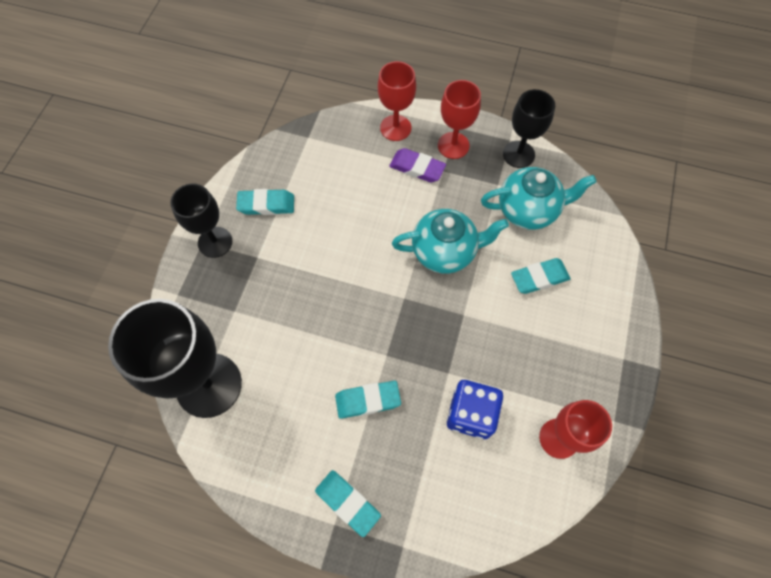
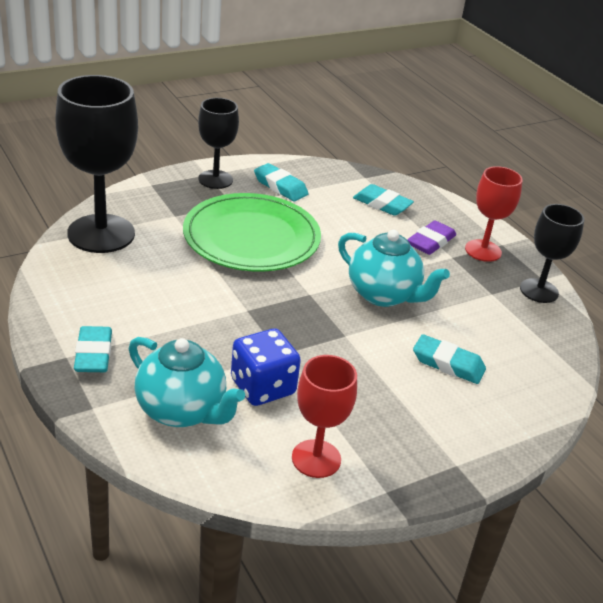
camera: 40 degrees right, 30 degrees down
turquoise eraser [335,381,401,419] -> turquoise eraser moved to [353,184,414,216]
red goblet [378,61,416,141] -> none
purple eraser [389,148,446,182] -> purple eraser turned 60 degrees clockwise [407,220,456,255]
turquoise teapot [481,167,597,230] -> turquoise teapot moved to [128,337,245,427]
none -> green plate [183,193,321,272]

